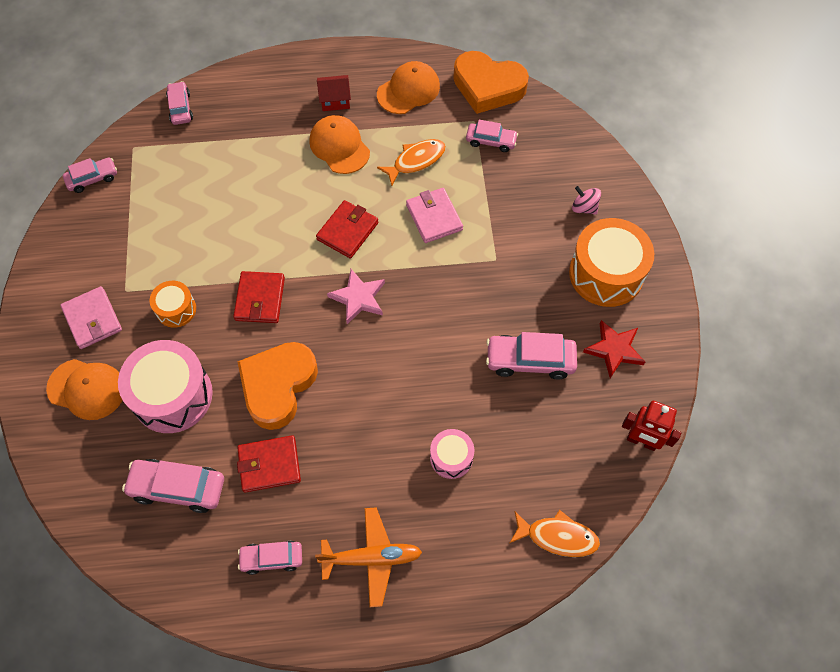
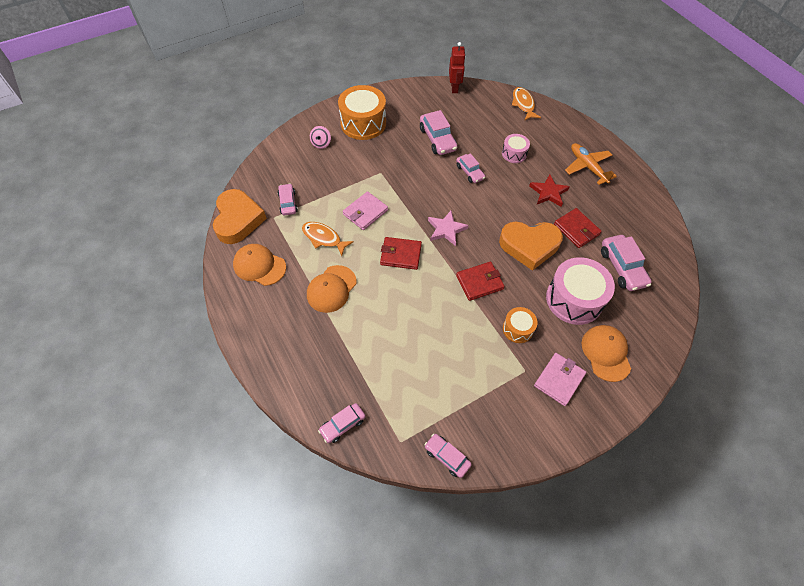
camera: 115 degrees left, 5 degrees down
pink car [238,541,302,575] -> pink car moved to [456,153,485,183]
red house [317,75,351,111] -> none
red star [583,320,645,378] -> red star moved to [529,175,570,207]

